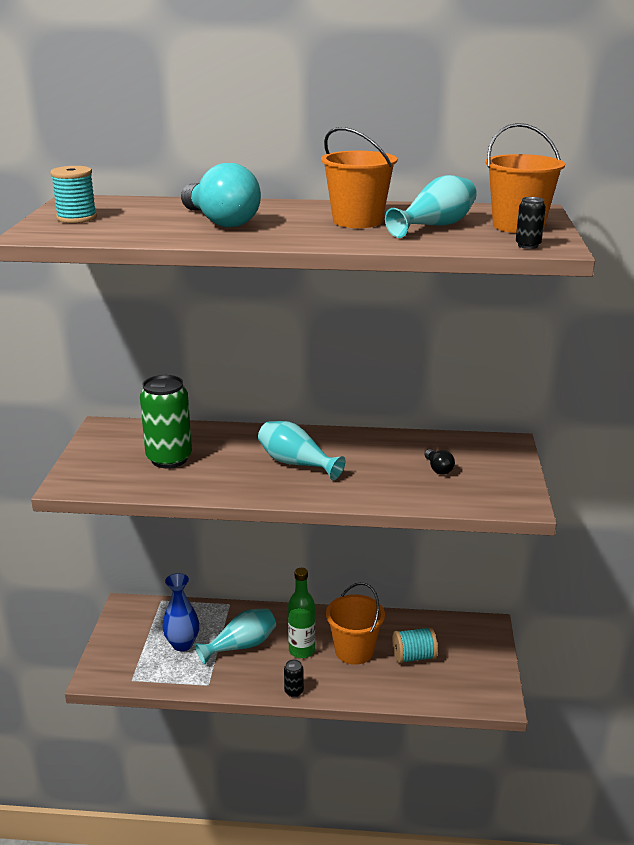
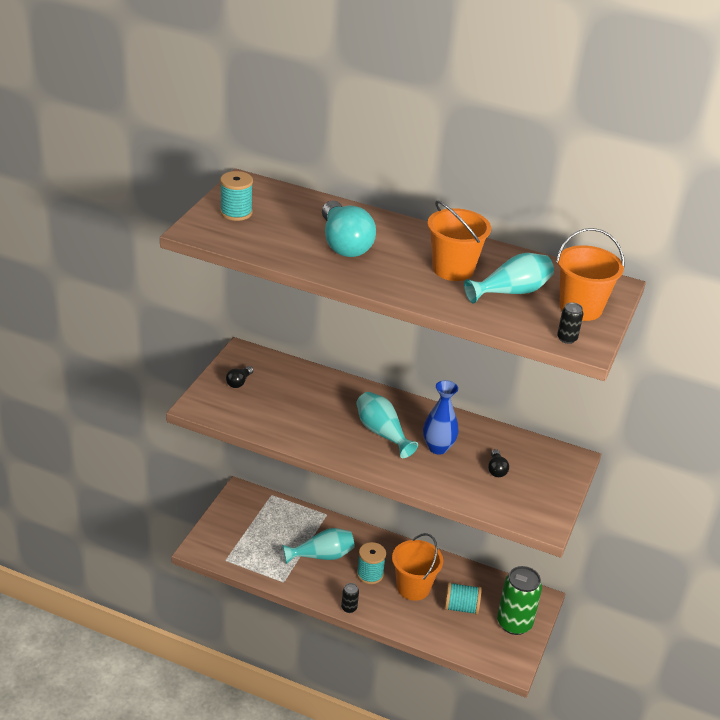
camera: 15 degrees right, 10 degrees up
green can [140,375,192,468] -> green can moved to [497,566,542,635]
blue vase [162,573,199,651] -> blue vase moved to [423,380,459,455]
green bottle [288,568,316,658] -> turquoise spool [357,542,386,584]
none -> black light bulb [226,366,253,388]

